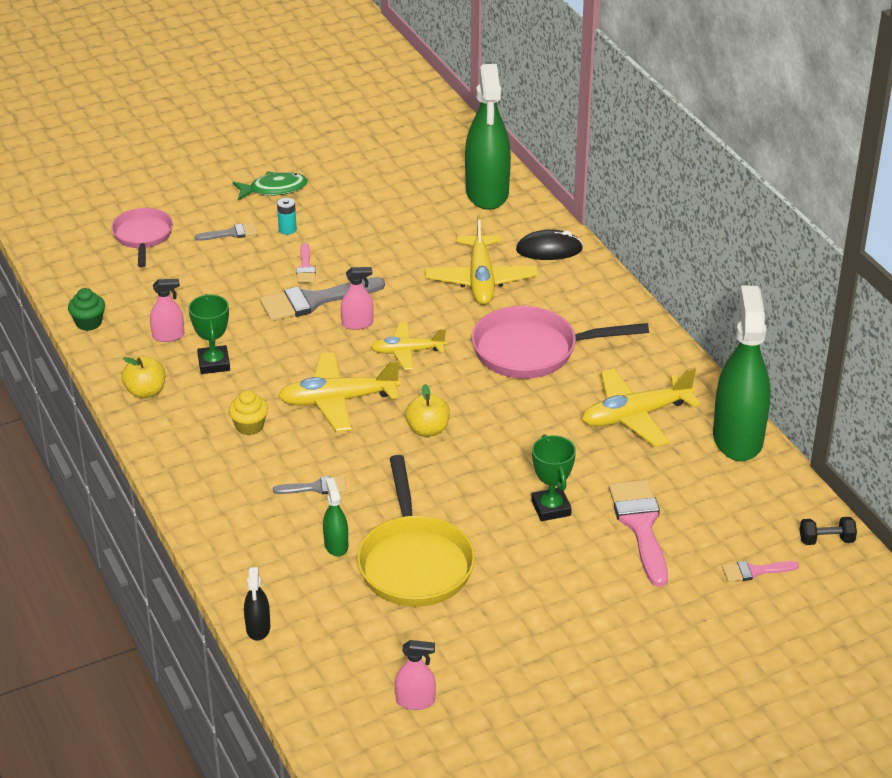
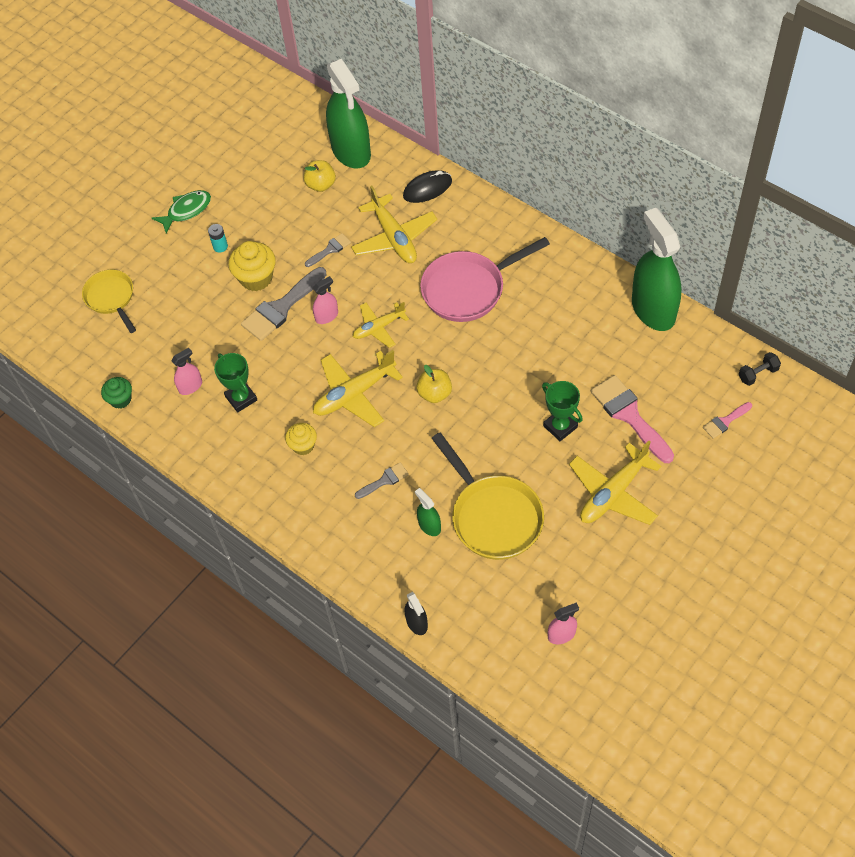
camera: 20 degrees left, 20 degrees up
pink pan [111,208,173,267] -> yellow pan [82,270,136,333]
yellow apple [121,356,165,399] -> yellow apple moved to [303,160,336,192]
grey brush [195,223,258,241] -> grey brush moved to [305,233,351,267]
pink brush [296,243,316,283] -> yellow cupcake [228,241,276,291]
yellow plane [582,367,700,447] -> yellow plane moved to [569,440,661,525]

